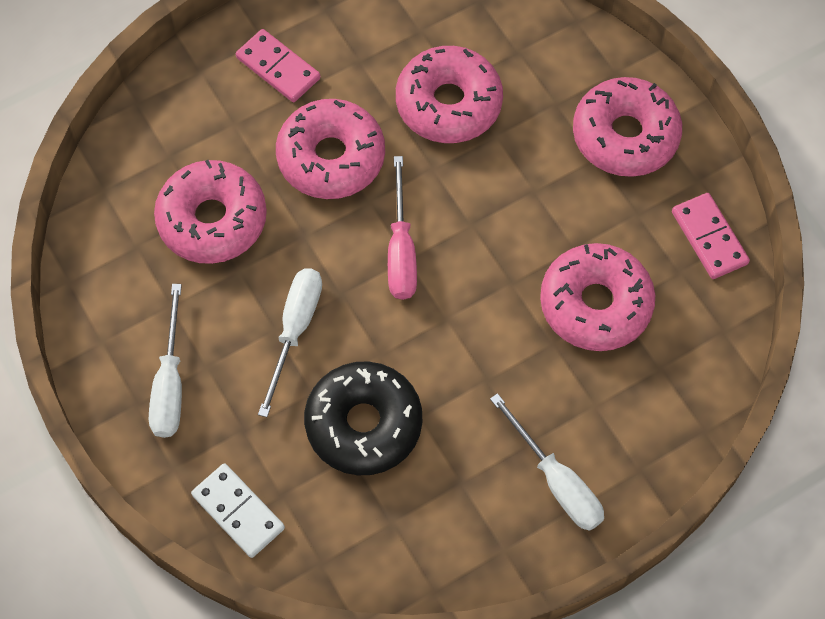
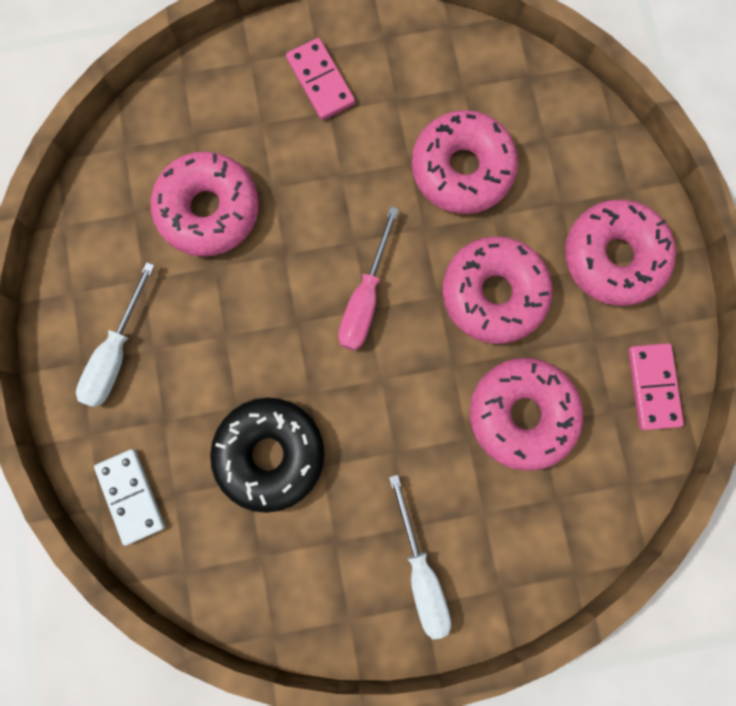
camera: 20 degrees right, 15 degrees up
white screwdriver [258,268,322,417] -> none
pink donut [276,99,385,199] -> pink donut moved to [442,236,553,344]

